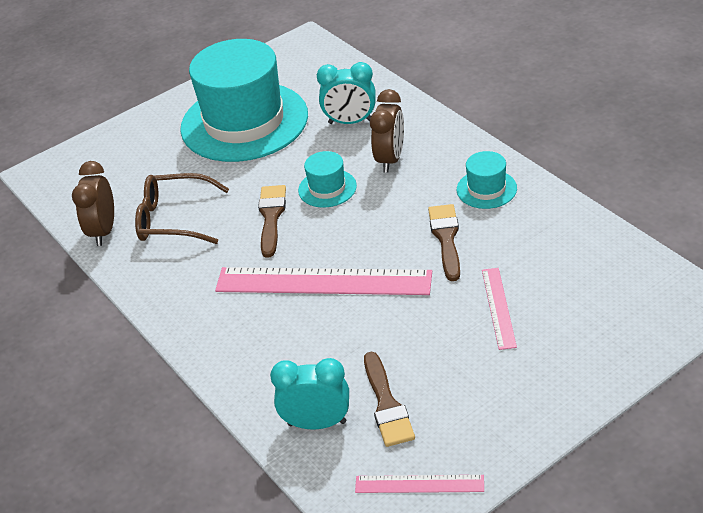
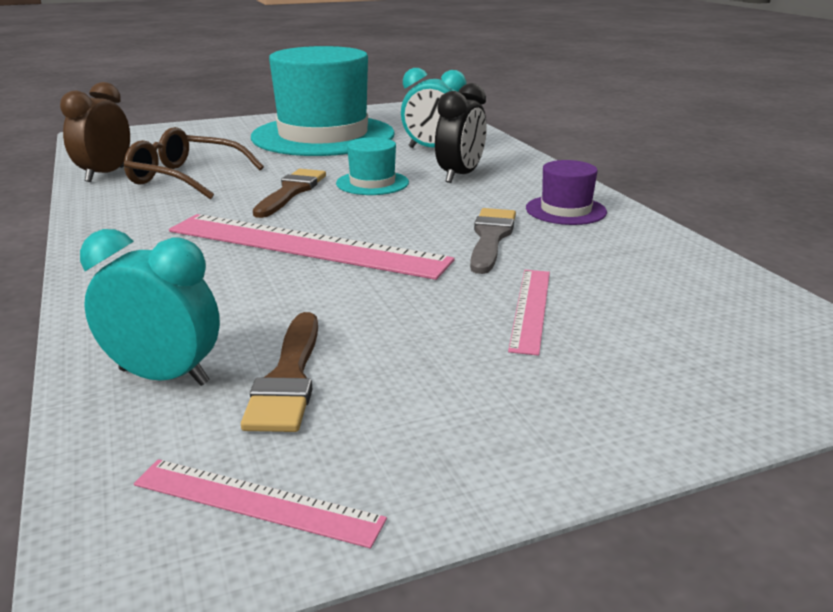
camera: 10 degrees right, 15 degrees down
brown clock [370,89,404,173] -> black clock [435,83,487,183]
brown brush [428,204,460,281] -> grey brush [470,208,516,274]
turquoise hat [457,151,517,209] -> purple hat [526,160,607,225]

